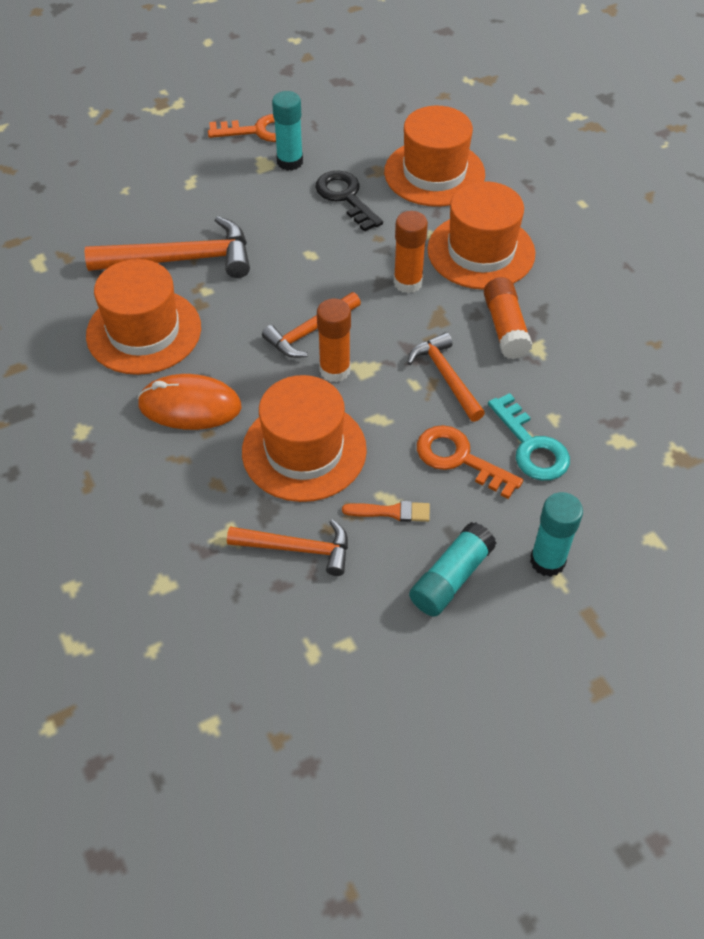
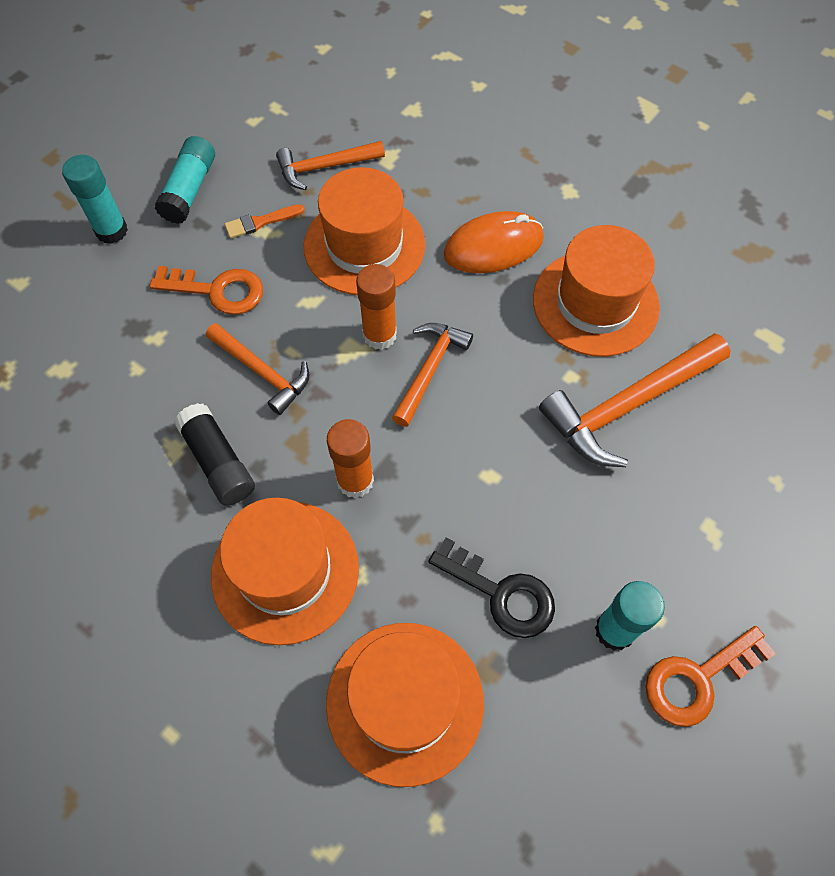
camera: 155 degrees right, 10 degrees up
orange glue stick [484,277,533,359] -> black glue stick [174,403,255,506]
turquoise key [488,393,570,481] -> none

